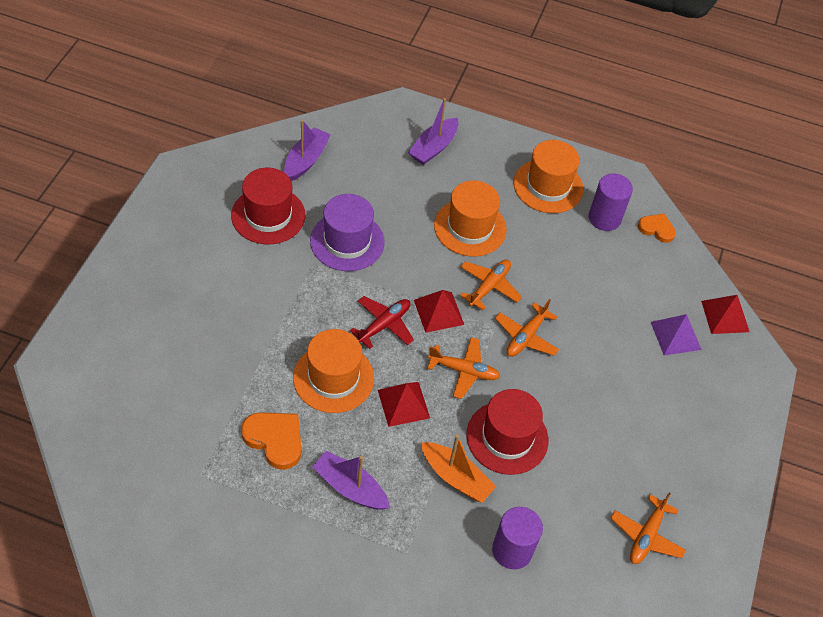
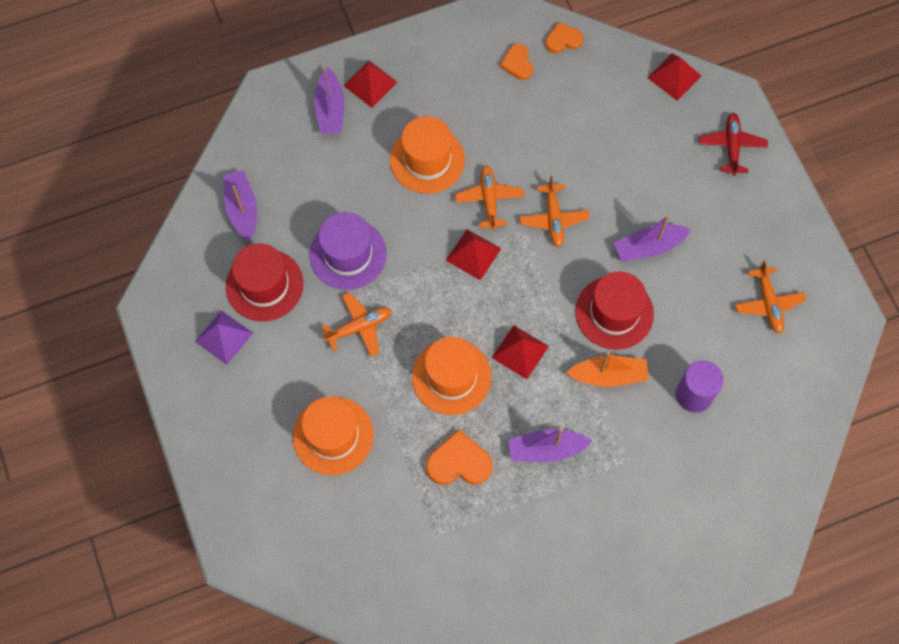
camera: 35 degrees left, 15 degrees up
red plane [350,296,414,349] -> red plane moved to [699,113,768,176]
orange plane [427,337,500,399] -> orange plane moved to [321,292,392,357]
orange hat [513,140,583,213] -> orange hat moved to [293,397,374,475]
purple cylinder [589,173,633,231] -> orange heart [500,44,533,80]
purple pyramid [651,314,702,355] -> purple pyramid moved to [195,310,253,365]
none -> red pyramid [343,61,397,108]
none -> purple boat [614,215,691,261]

